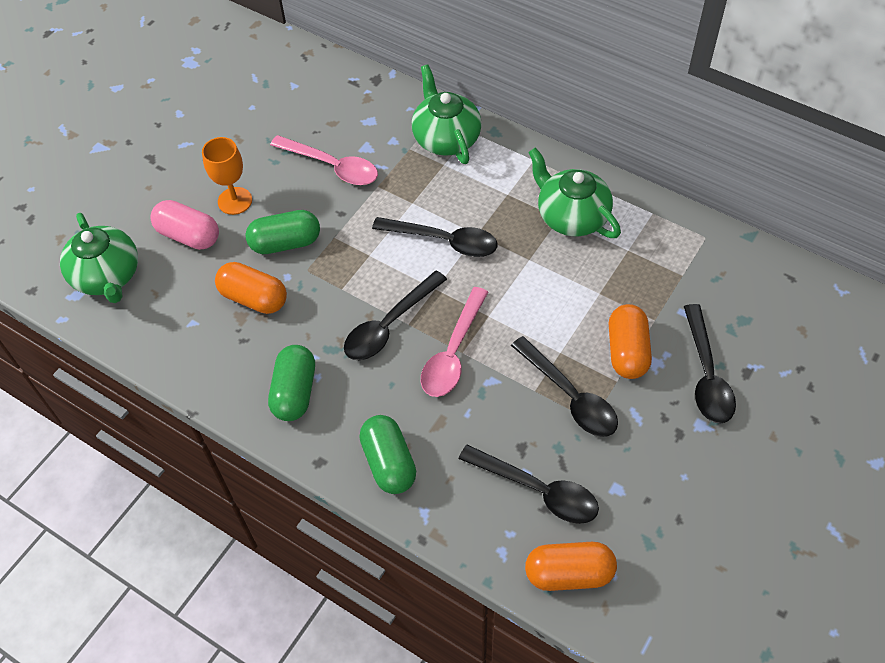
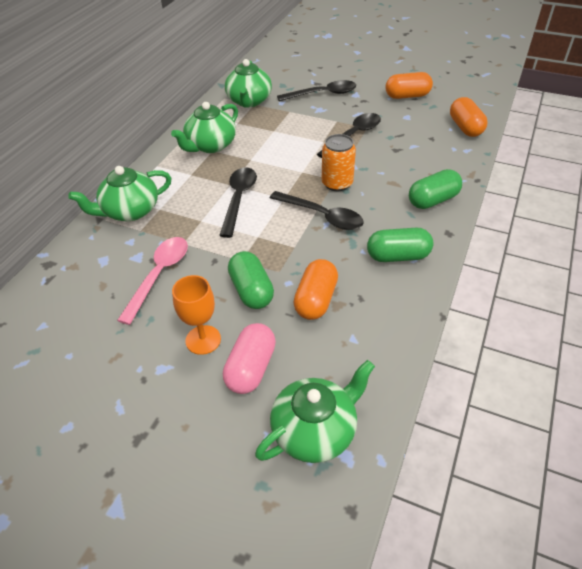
camera: 100 degrees left, 10 degrees down
pink spoon [421,287,488,397] -> orange can [322,134,356,191]
black spoon [459,445,599,524] -> none
orange capsule [609,304,652,379] -> orange capsule moved to [385,72,433,99]
none -> green teapot [225,59,272,108]

